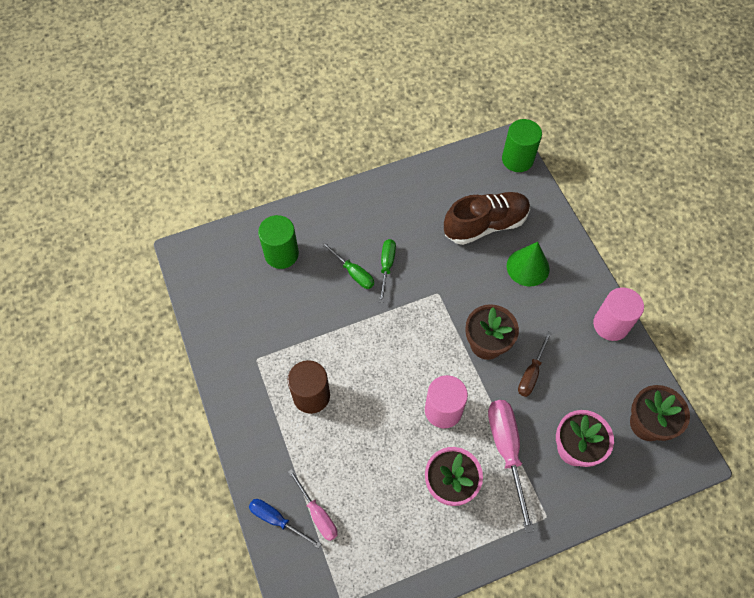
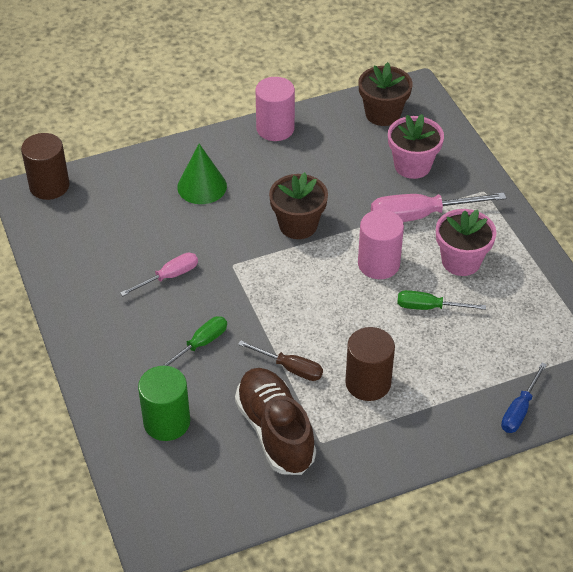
camera: 90 degrees left, 15 degrees down
pink screwdriver [288,469,338,541] -> pink screwdriver moved to [120,253,198,296]
green screwdriver [379,239,396,303] -> green screwdriver moved to [397,290,486,310]
brown shoe [444,192,530,245] -> brown shoe moved to [235,368,316,475]
green cylinder [502,119,542,172] -> brown cylinder [21,133,69,200]
brown screwdriver [518,331,552,397] -> brown screwdriver moved to [238,340,323,381]

